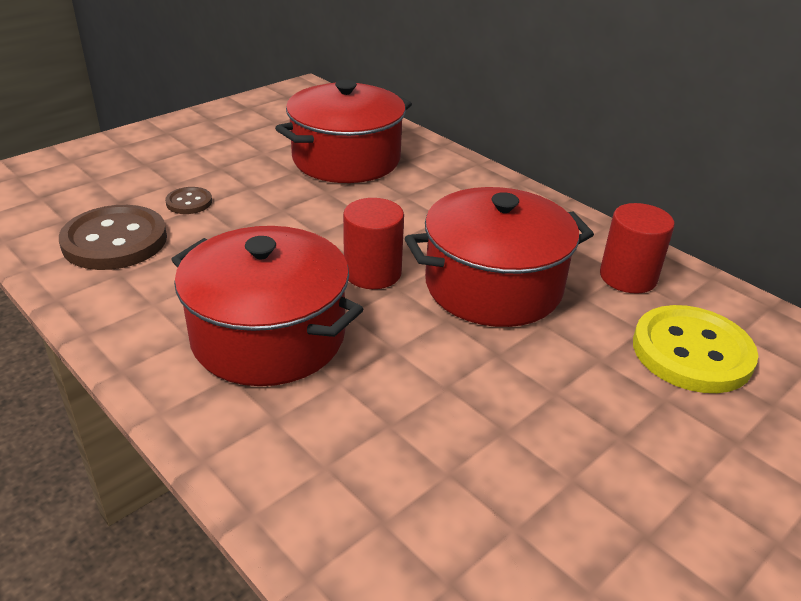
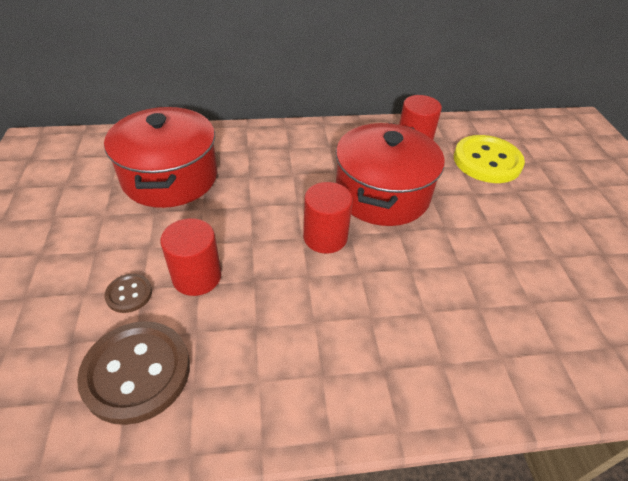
camera: 55 degrees left, 10 degrees up
red pot [171,226,363,386] -> none
none -> red cylinder [160,218,221,296]

